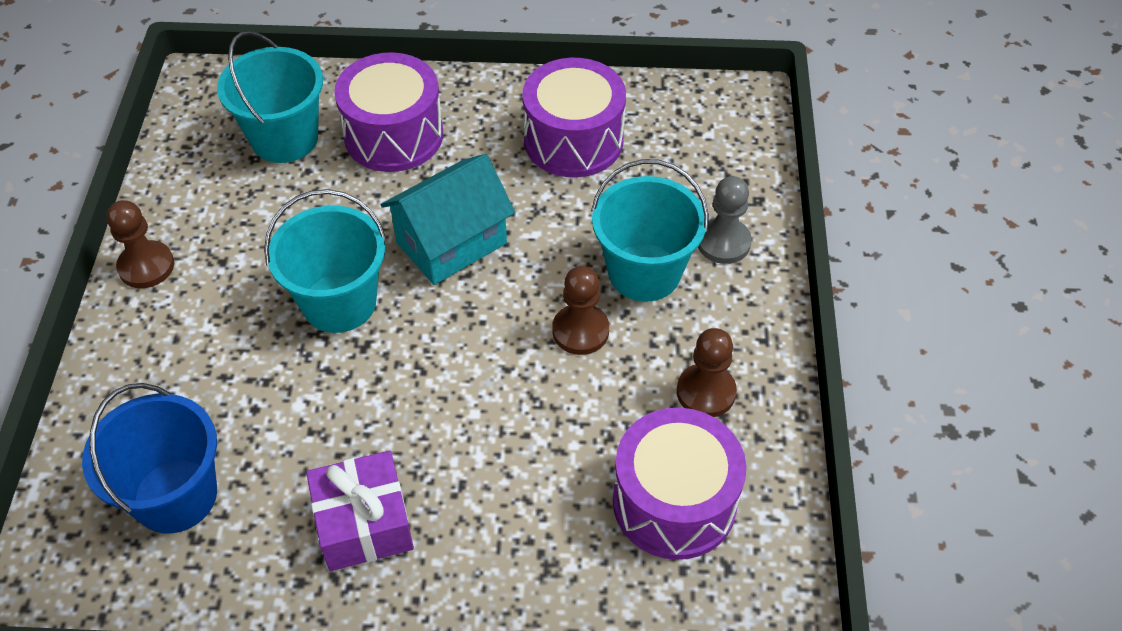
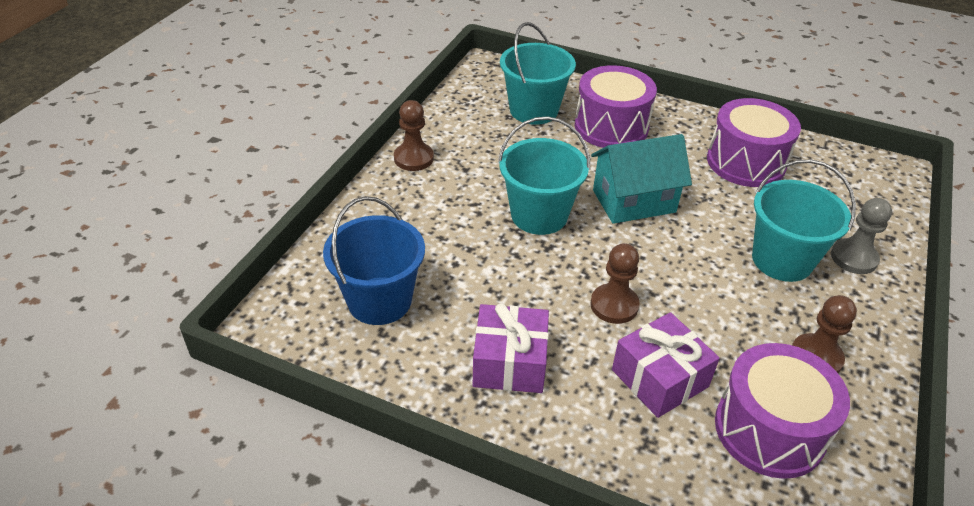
camera: 20 degrees right, 10 degrees down
brown pawn [552,266,609,355] -> brown pawn moved to [591,243,640,324]
none -> purple gift [612,312,720,418]

